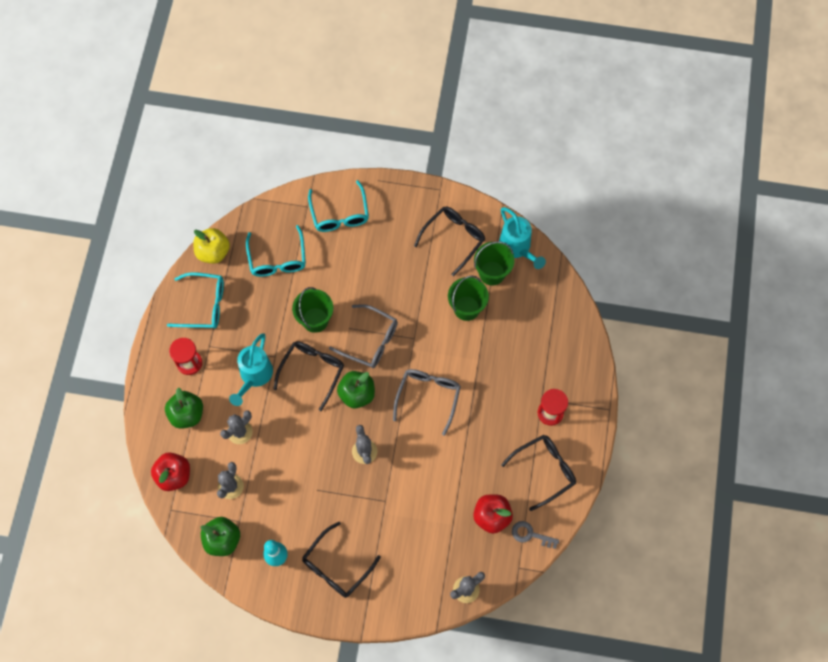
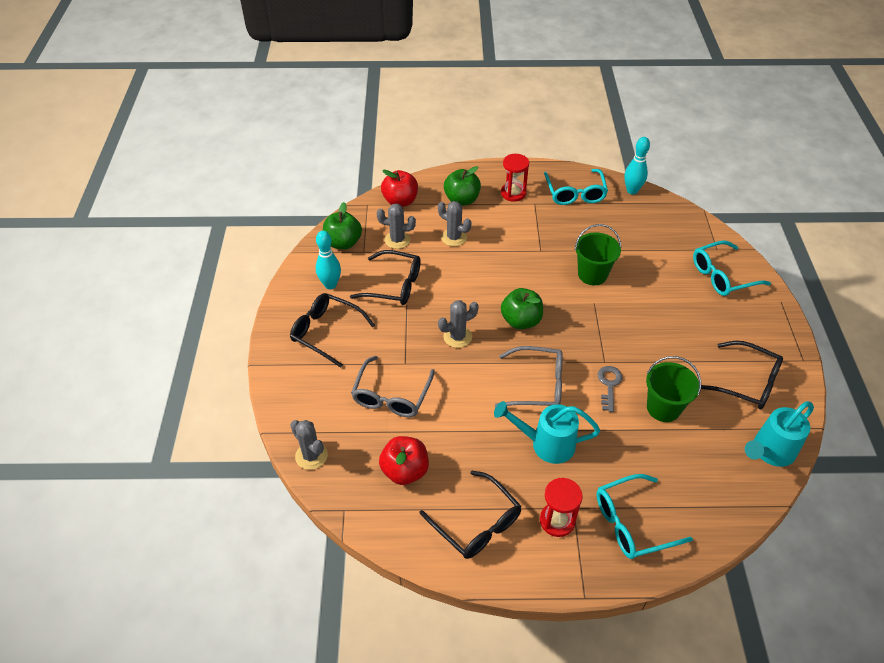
camera: 80 degrees right, 20 degrees down
yellow apple [193,228,230,264] -> turquoise bowling pin [624,137,650,195]
turquoise watering can [229,333,273,406] -> turquoise watering can moved to [494,401,600,464]
turquoise glasses [246,225,306,277] -> turquoise glasses moved to [597,474,693,559]
black glasses [274,341,344,411] -> black glasses moved to [350,250,421,305]
grey glasses [329,304,398,368] -> grey glasses moved to [351,356,435,417]
green bucket [474,241,514,285] -> none
grey key [512,521,559,549] -> grey key moved to [598,366,622,412]

